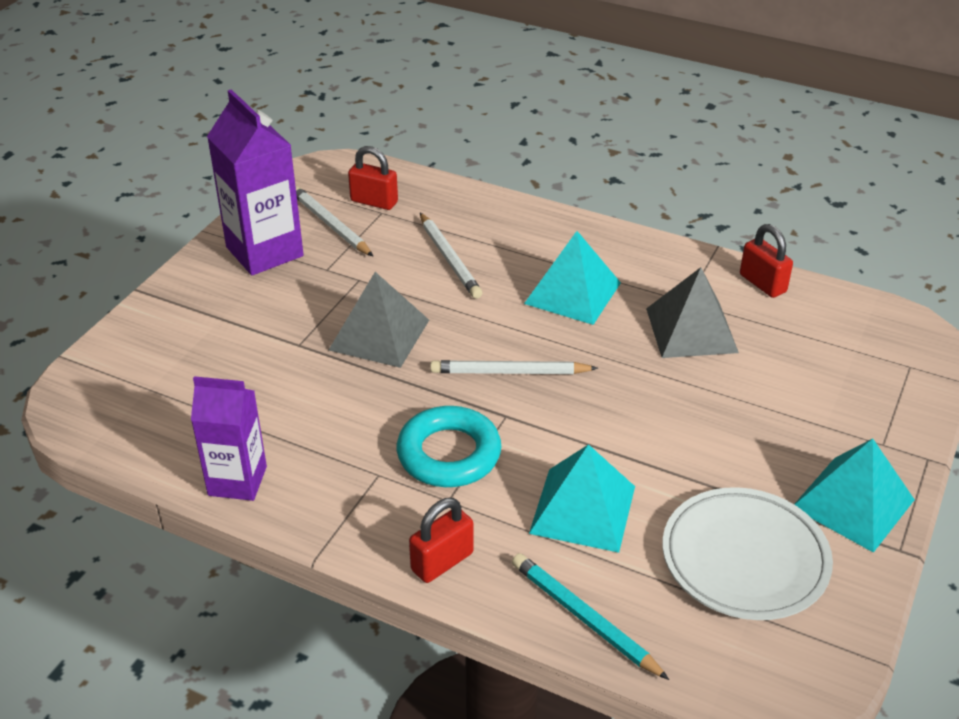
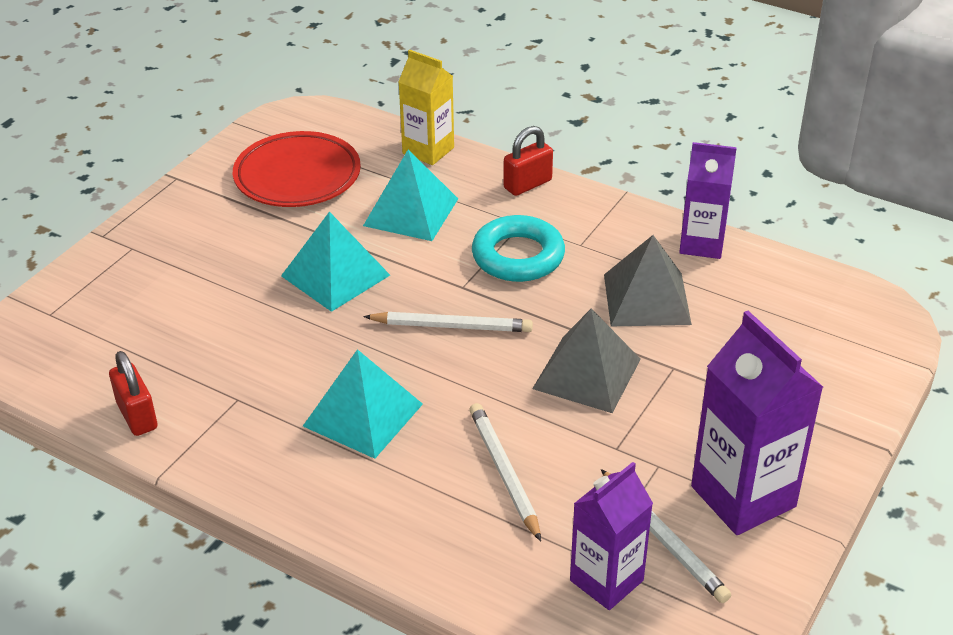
camera: 175 degrees left, 0 degrees up
red padlock [348,146,398,210] -> purple carton [570,462,653,610]
turquoise pencil [512,553,669,680] -> yellow carton [398,49,454,165]
grey pyramid [646,267,739,358] -> grey pyramid moved to [604,235,692,326]
white plate [663,487,833,620] -> red plate [233,131,361,207]
turquoise pyramid [794,438,915,553] -> turquoise pyramid moved to [281,212,390,312]

